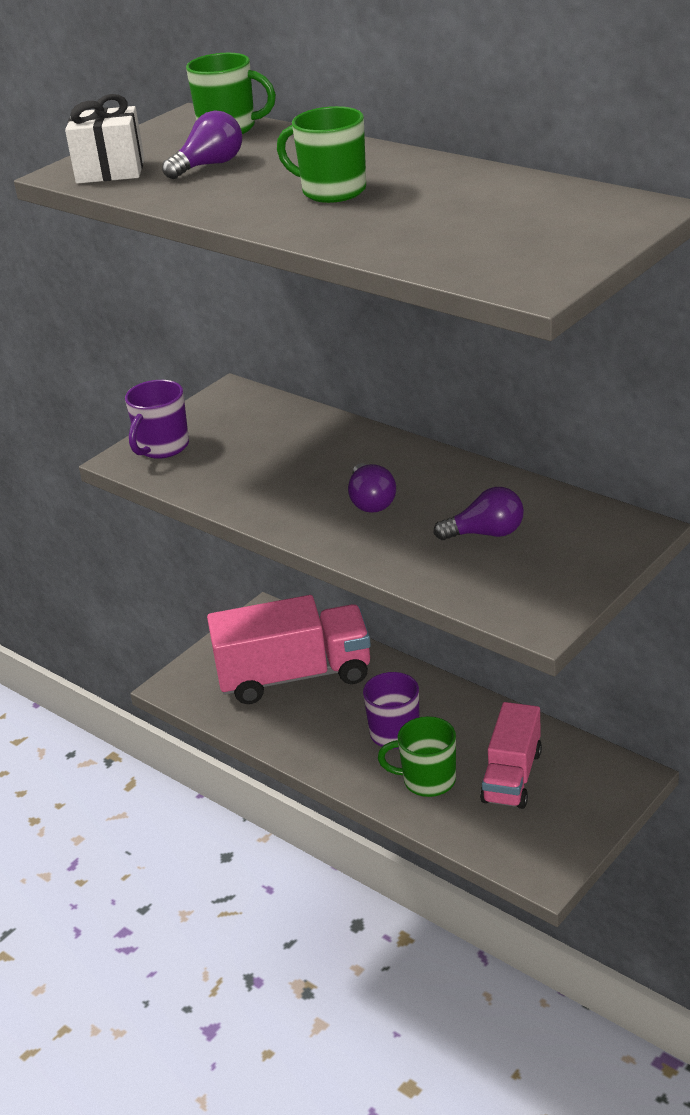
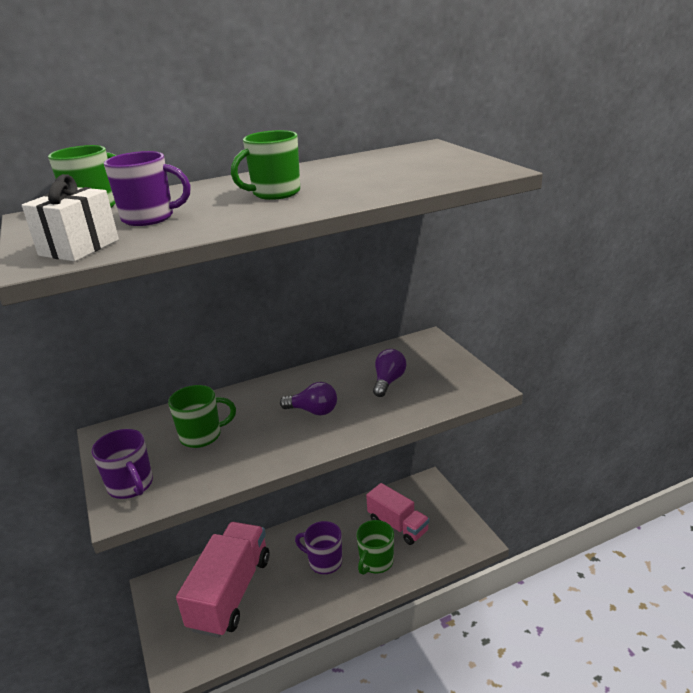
camera: 65 degrees left, 5 degrees down
purple light bulb [162,111,242,179] -> purple mug [104,151,191,226]
none -> green mug [168,385,236,448]

